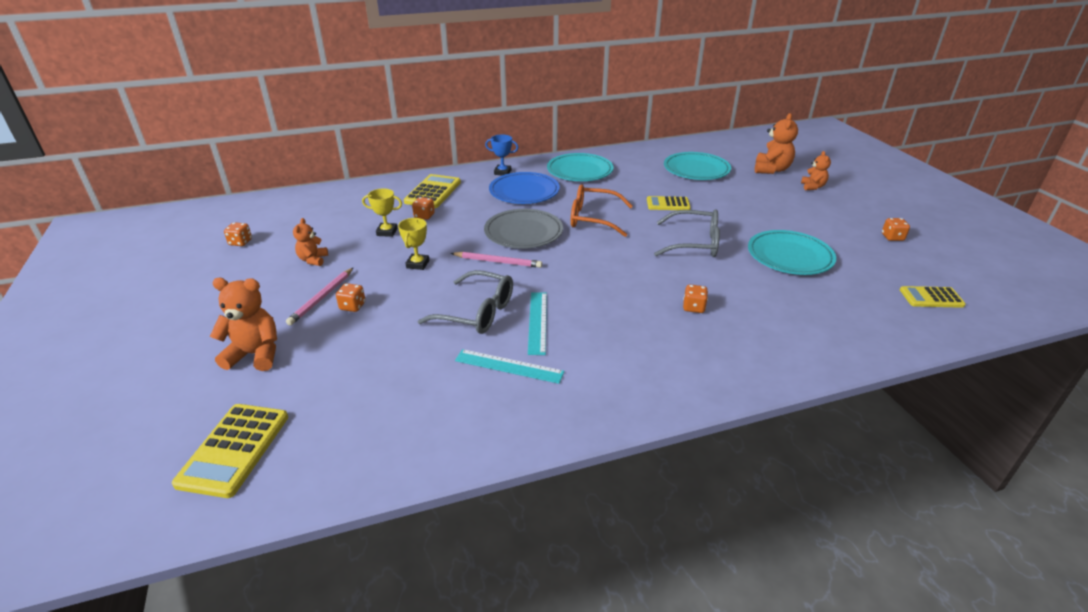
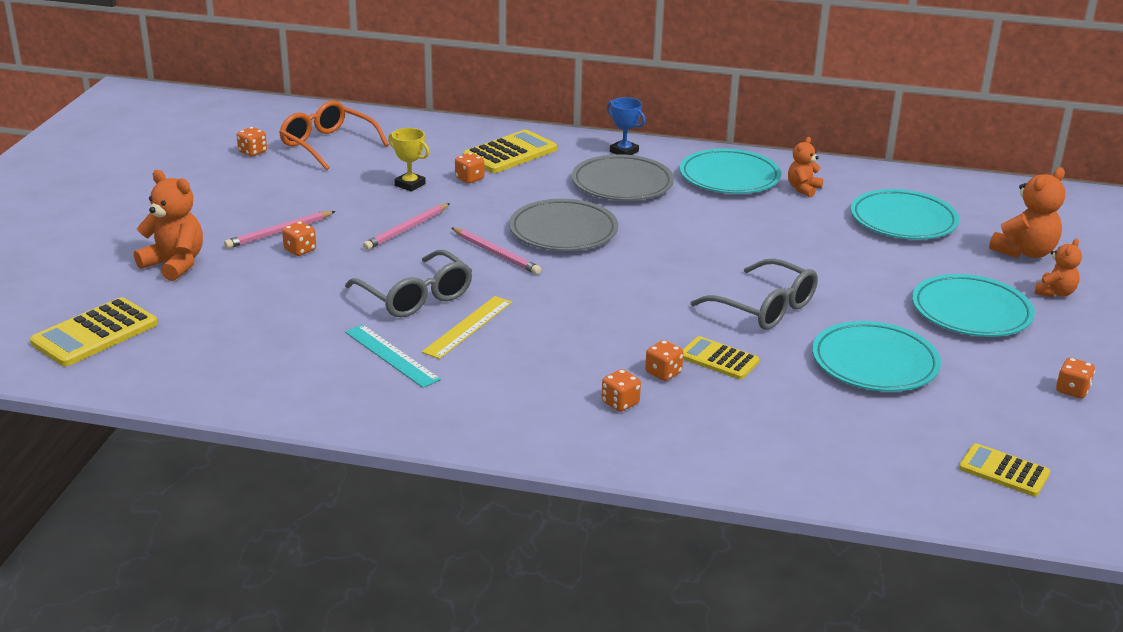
camera: 30 degrees right, 5 degrees down
orange teddy bear [293,218,328,266] -> orange teddy bear moved to [788,137,823,197]
yellow trophy [398,218,429,270] -> pink pencil [363,203,450,250]
blue plate [489,172,560,204] -> grey plate [572,154,674,201]
turquoise ruler [528,292,547,355] -> yellow ruler [422,296,512,359]
orange glasses [571,184,633,237] -> orange glasses moved to [279,100,389,170]
yellow calculator [647,196,691,210] -> yellow calculator moved to [683,336,759,380]
none -> orange dice [601,369,641,412]
none -> turquoise plate [912,274,1035,337]

